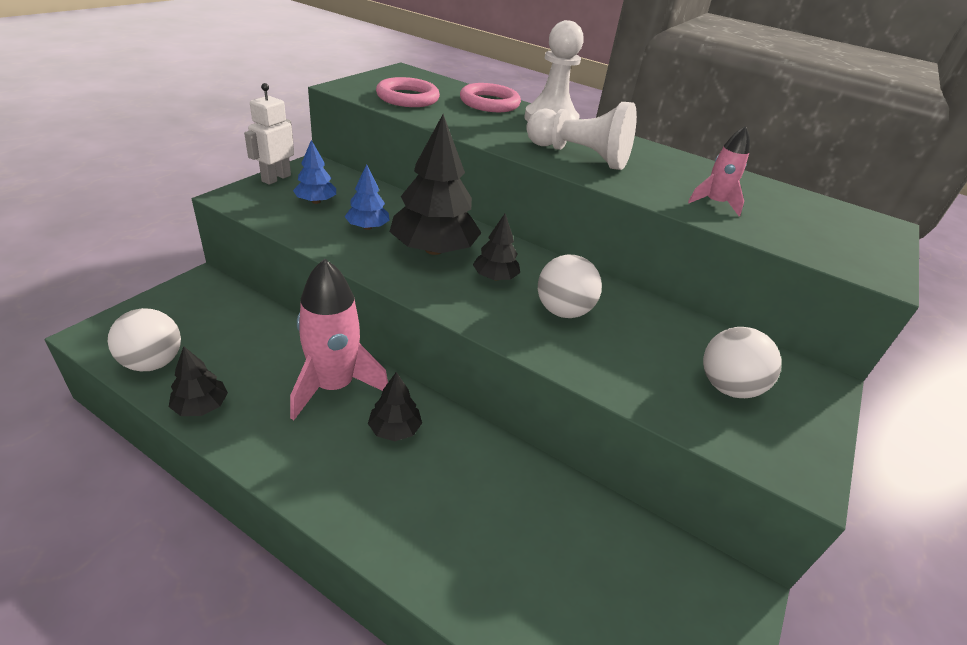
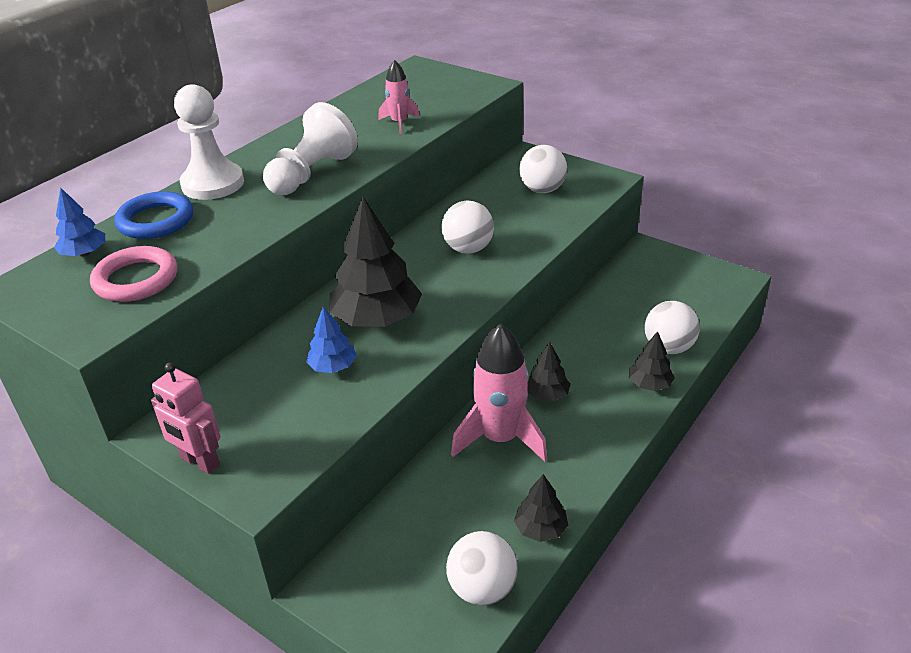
camera: 80 degrees left, 0 degrees up
white robot [244,83,294,185] -> pink robot [151,362,220,474]
blue tree [293,140,336,204] -> blue tree moved to [54,187,105,257]
pink ring [460,83,521,112] -> blue ring [114,191,194,239]
black tree [473,214,520,280] -> black tree moved to [629,331,675,391]
none -> white ball [645,301,700,354]

